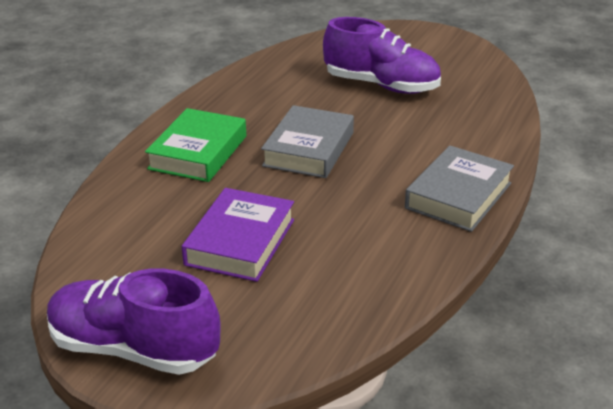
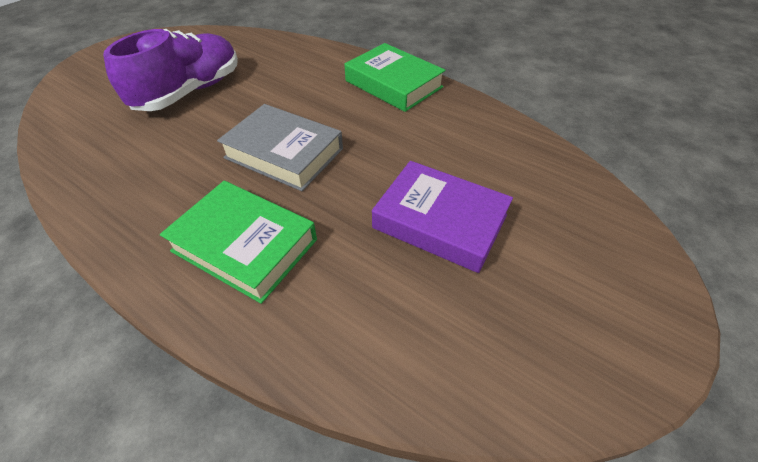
camera: 80 degrees left, 15 degrees up
purple shoe [47,269,221,375] -> none
grey book [405,146,514,232] -> green book [344,43,446,112]

